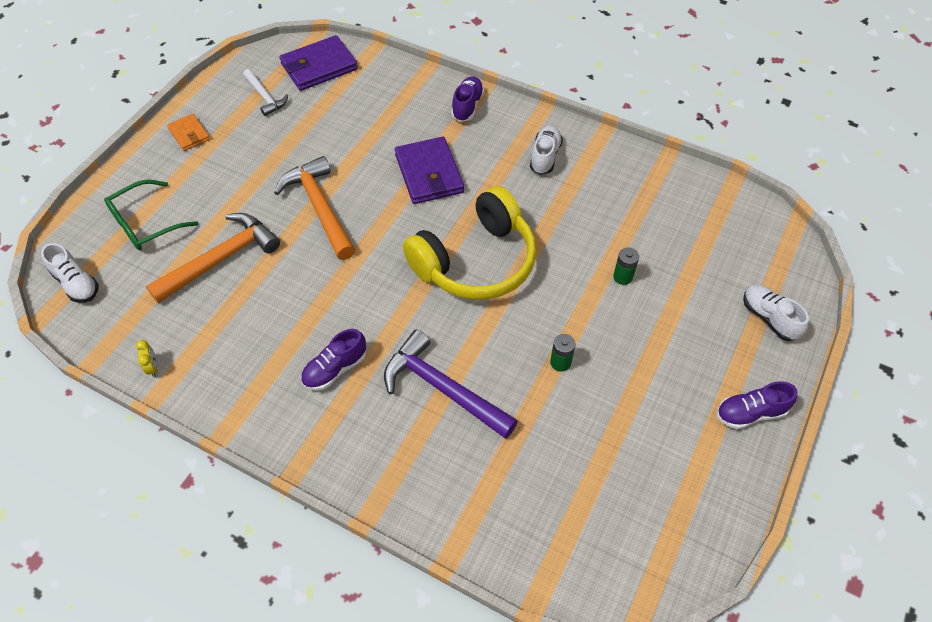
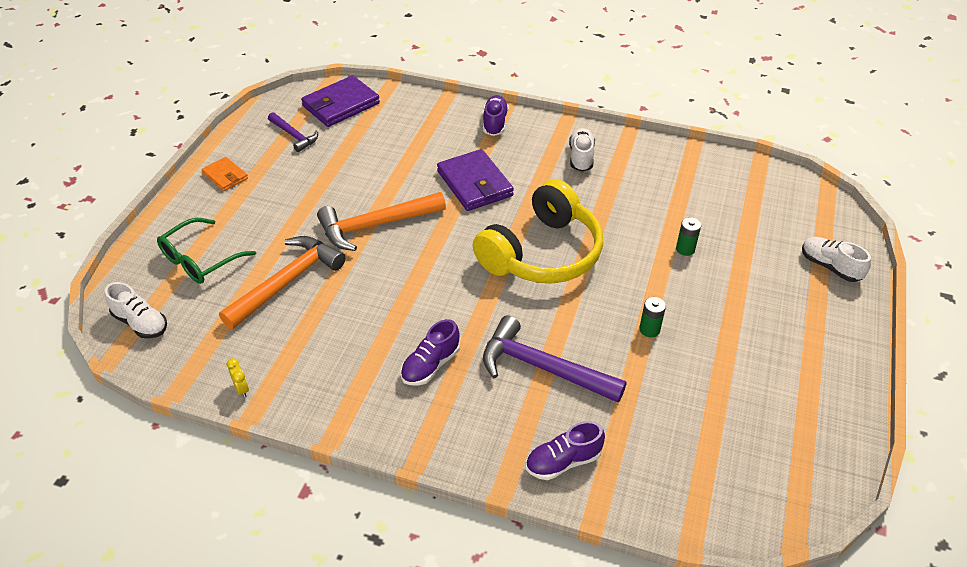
camera: 10 degrees left, 10 degrees down
white hammer [243,69,288,116] -> purple hammer [268,112,318,152]
orange hammer [274,156,356,260] -> orange hammer turned 75 degrees counterclockwise [317,192,446,251]
purple shoe [717,381,798,429] -> purple shoe moved to [526,421,605,480]

